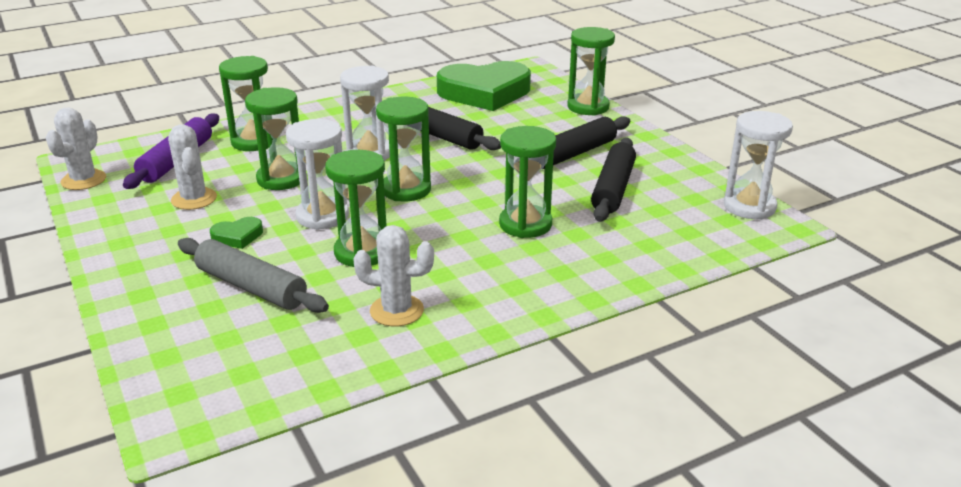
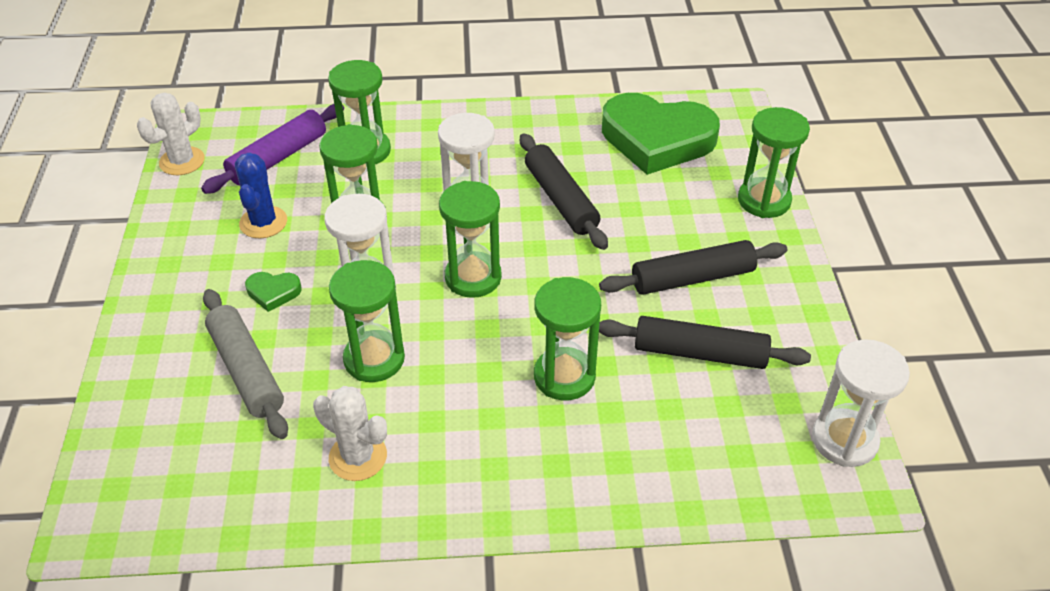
camera: 25 degrees right, 15 degrees up
white cactus [168,124,217,210] -> blue cactus [235,152,287,238]
black rolling pin [591,138,636,222] -> black rolling pin turned 60 degrees clockwise [599,316,811,369]

